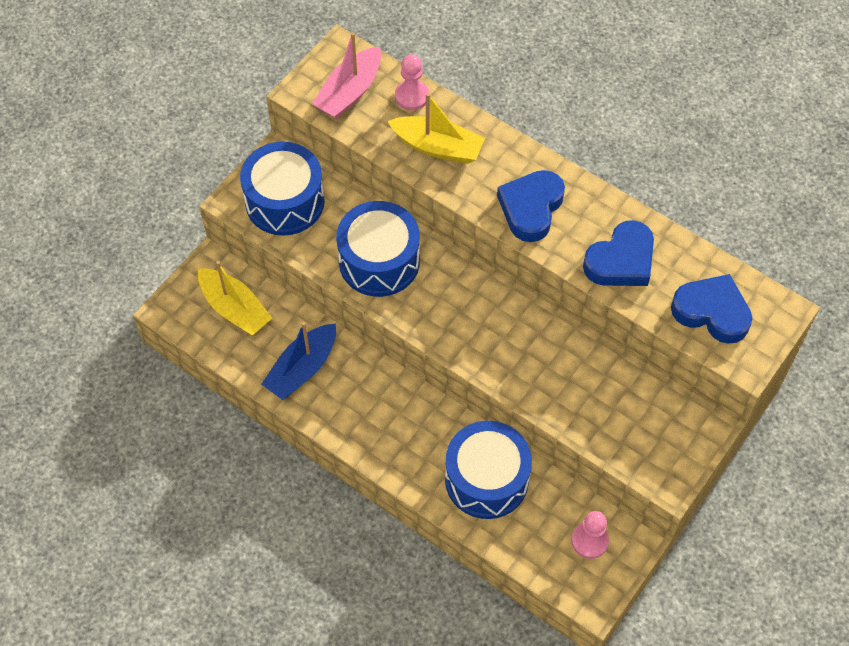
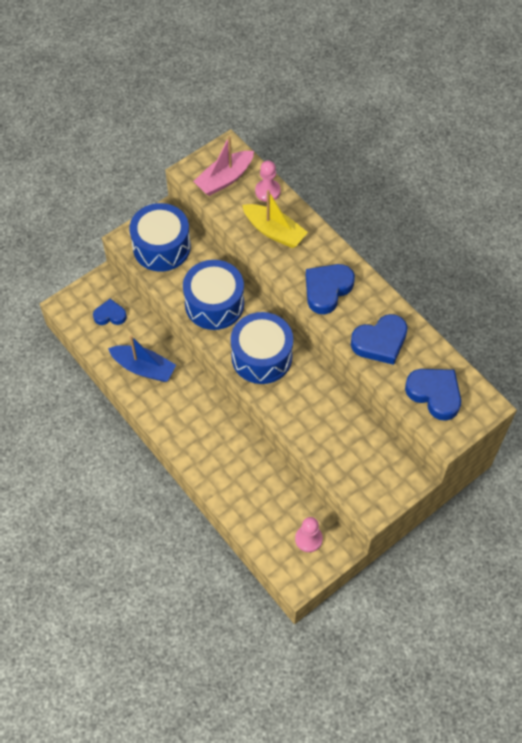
camera: 15 degrees right, 0 degrees up
yellow boat [198,261,272,335] -> blue heart [93,299,127,325]
blue boat [261,322,336,400] -> blue boat turned 120 degrees counterclockwise [108,335,176,382]
blue drum [445,421,532,519] -> blue drum moved to [231,312,293,384]

